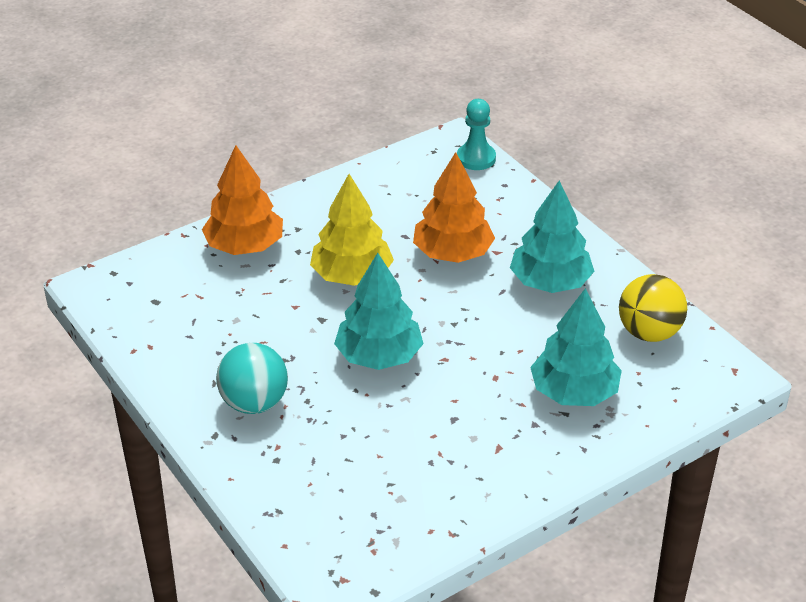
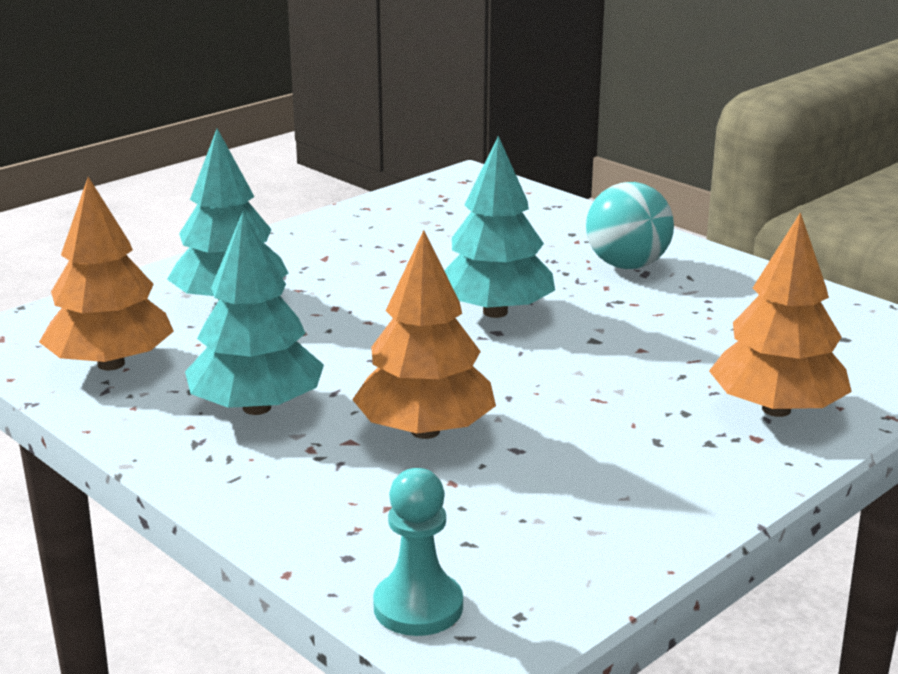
camera: 170 degrees right, 15 degrees down
yellow tree [310,174,394,286] -> none
yellow ball [619,274,687,342] -> orange tree [39,177,174,370]

